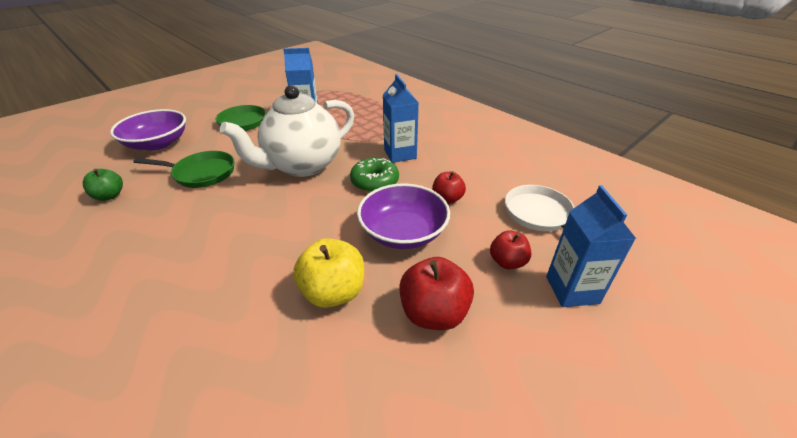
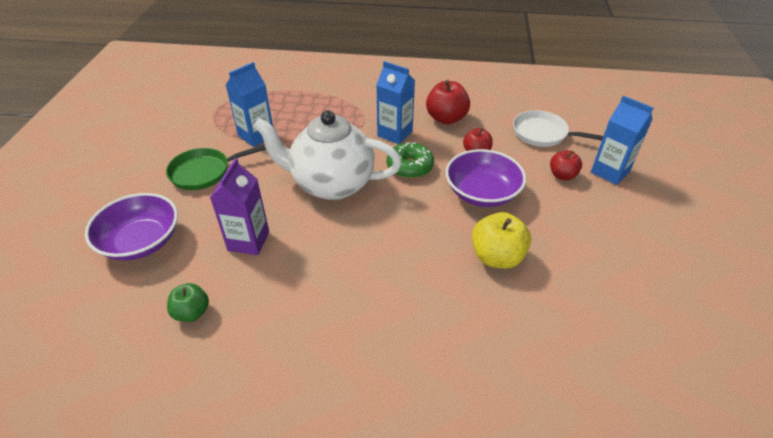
camera: 40 degrees left, 5 degrees up
green pan [134,151,234,188] -> purple carton [210,158,269,255]
white teapot [220,85,354,177] -> white teapot turned 90 degrees clockwise [253,110,402,200]
red apple [399,257,474,330] -> red apple moved to [426,80,470,125]

